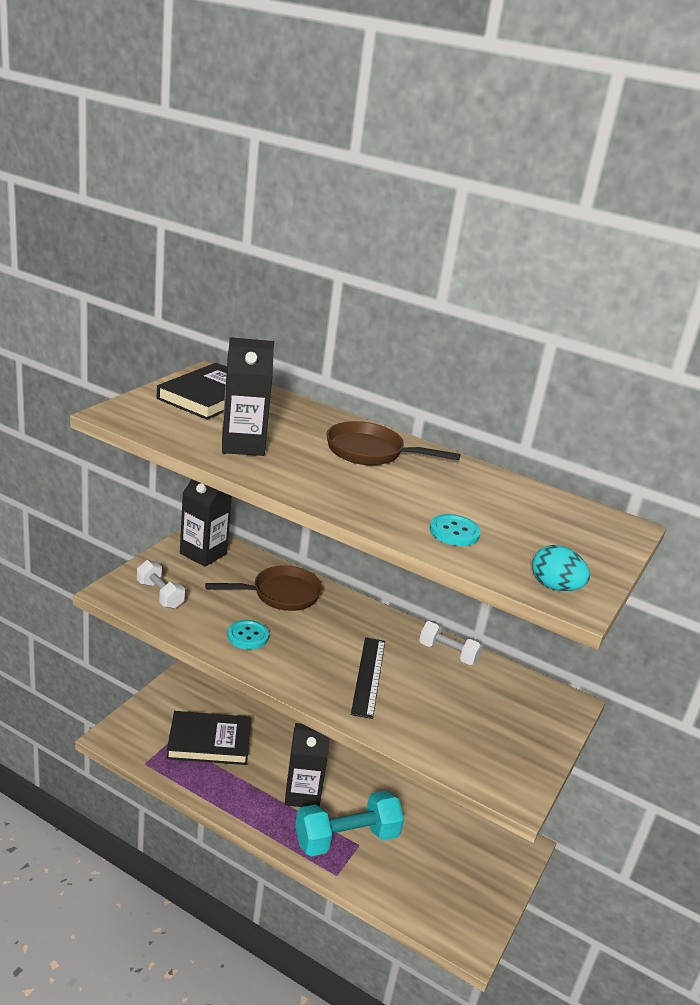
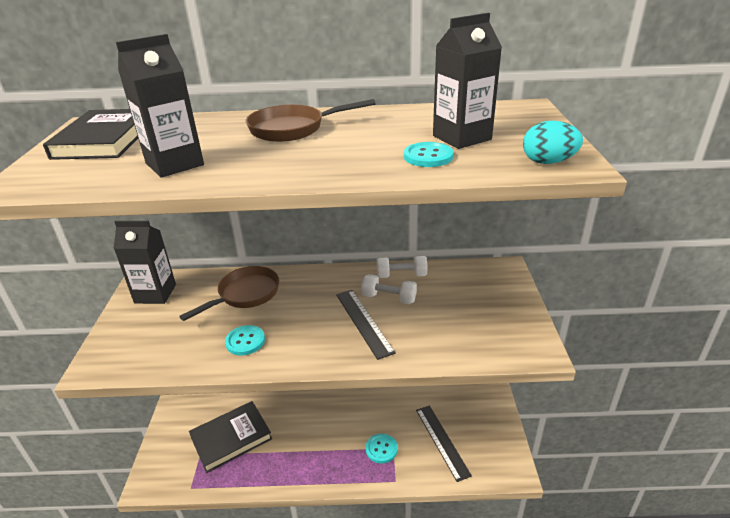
camera: 25 degrees left, 5 degrees up
white dumbbell [137,560,185,609] -> white dumbbell moved to [361,274,417,304]
black carton [285,723,330,807] -> black carton moved to [433,13,502,149]
turquoise dumbbell [295,790,404,857] -> turquoise button [366,434,398,464]
none -> black ruler [416,406,472,482]

